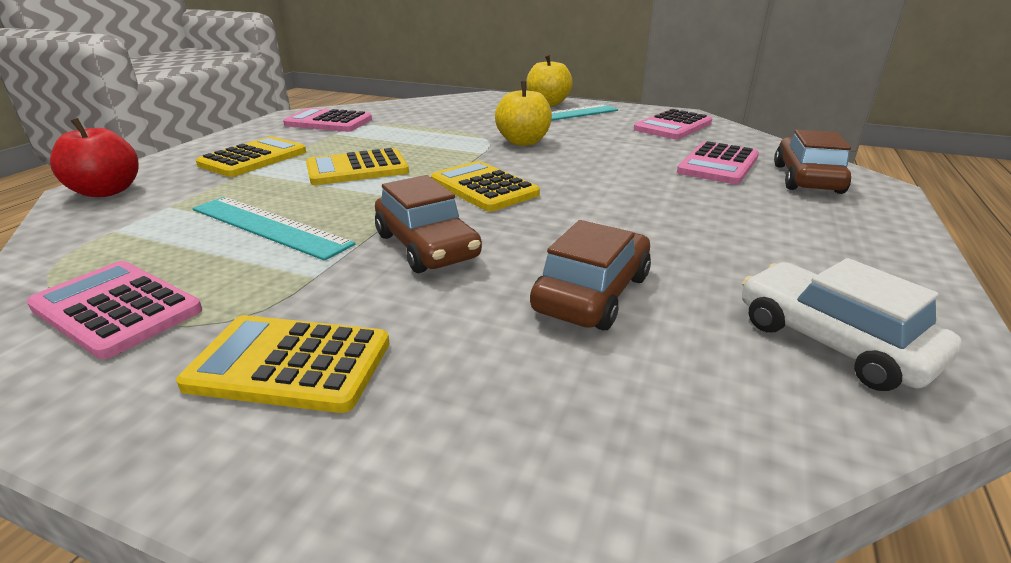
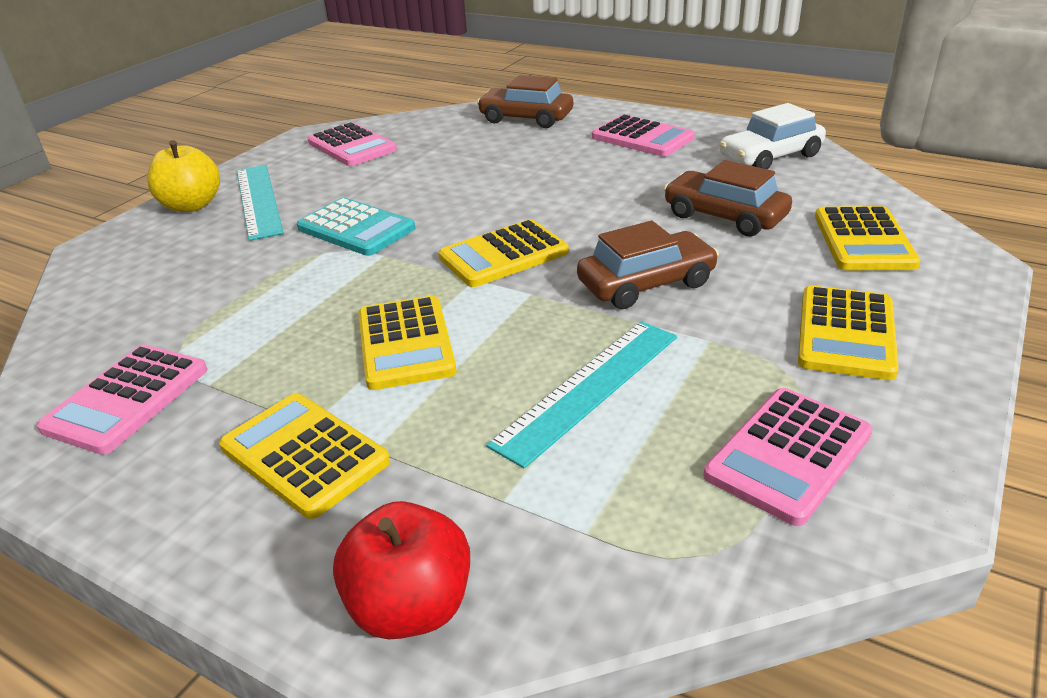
camera: 80 degrees left, 5 degrees up
yellow apple [495,81,552,146] -> turquoise calculator [297,198,415,256]
pink calculator [677,141,759,184] -> pink calculator moved to [592,115,695,157]
none -> yellow calculator [815,206,921,270]

